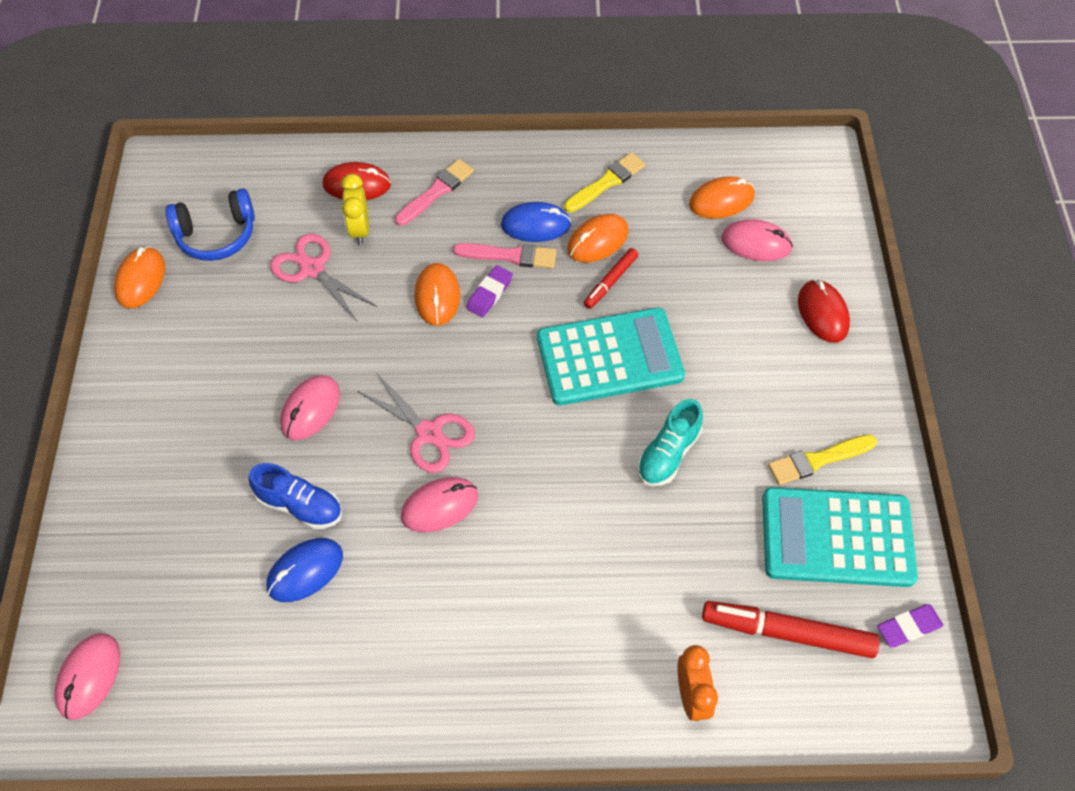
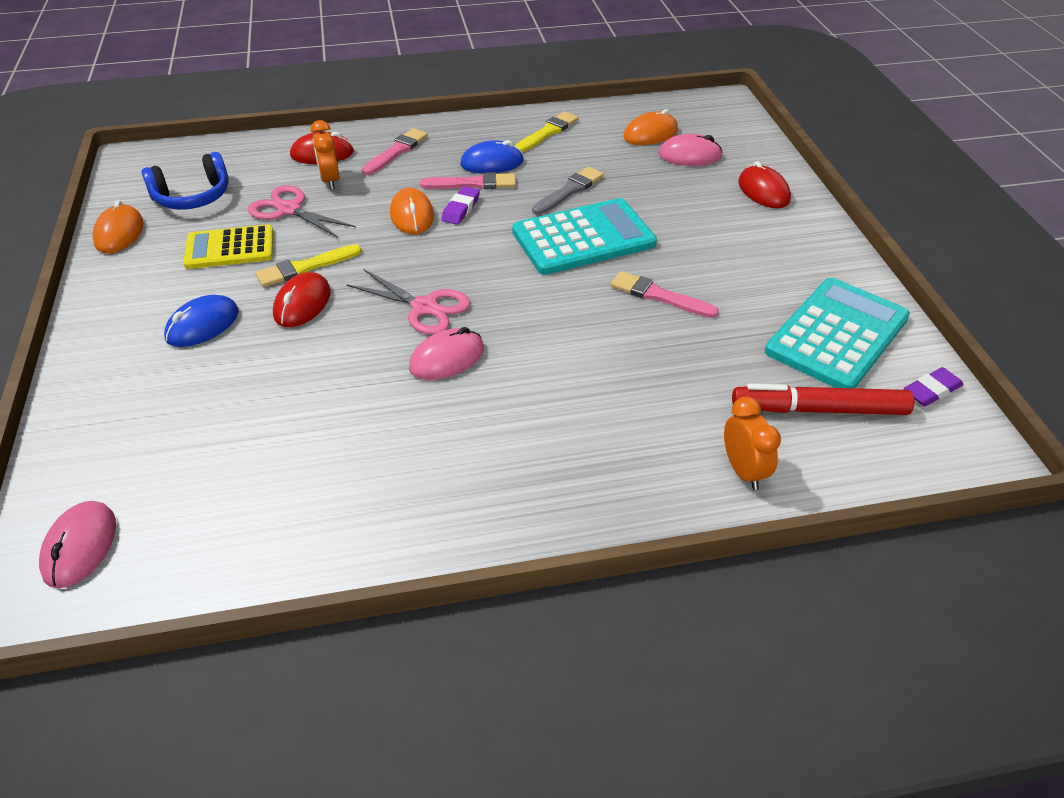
camera: 10 degrees left, 15 degrees down
blue shoe [249,463,342,529] -> none
blue mouse [266,538,343,602] -> blue mouse moved to [164,294,239,347]
pink mouse [280,375,340,440] -> red mouse [273,272,331,327]
yellow clock [341,174,369,245] -> orange clock [310,120,339,189]
orange mouse [567,214,629,262] -> none
red marker [584,248,638,309] -> grey brush [532,167,604,215]
turquoise shoe [637,399,703,486] -> pink brush [611,271,719,318]
turquoise calculator [762,487,918,587] -> turquoise calculator turned 135 degrees clockwise [765,278,910,388]
yellow brush [768,435,877,485] -> yellow brush moved to [256,244,362,287]
none -> yellow calculator [183,224,273,269]

